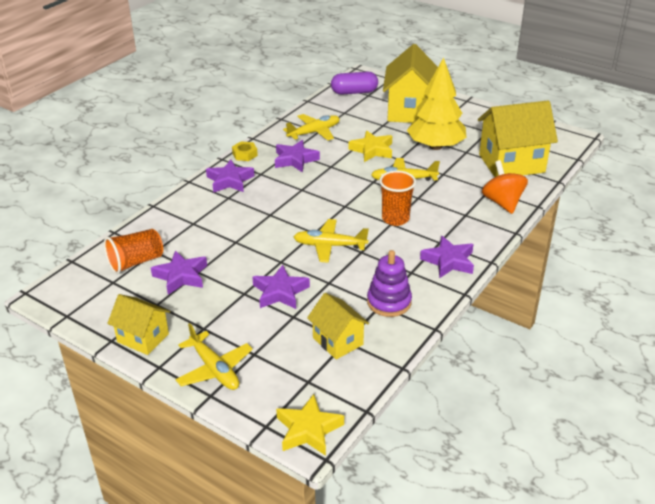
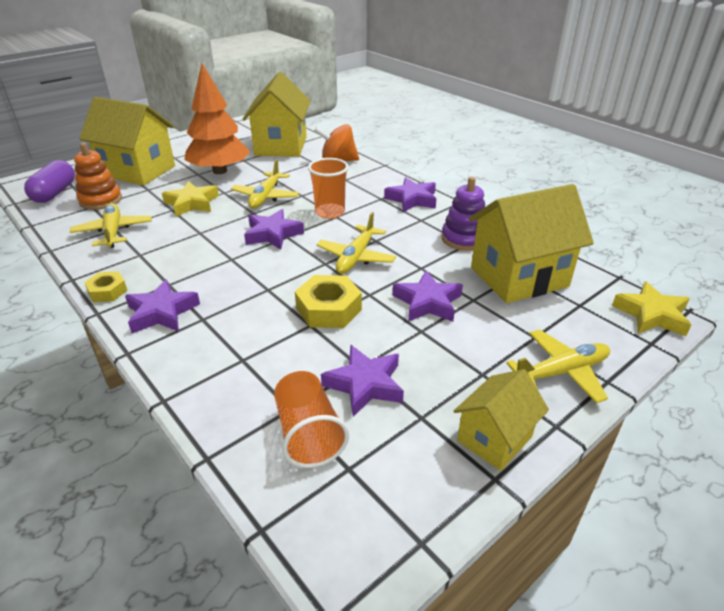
camera: 75 degrees left, 0 degrees up
purple star [275,140,320,172] -> purple star moved to [244,209,304,250]
yellow house [307,293,369,360] -> yellow house [469,184,594,303], size x1.77
yellow tree [407,57,467,150] -> orange tree [184,63,250,174]
none -> orange stacking toy [74,143,122,210]
none -> yellow nut [295,275,362,328]

